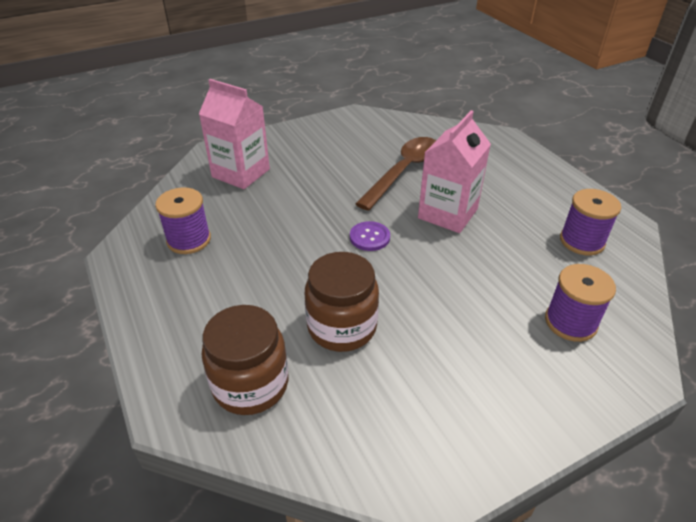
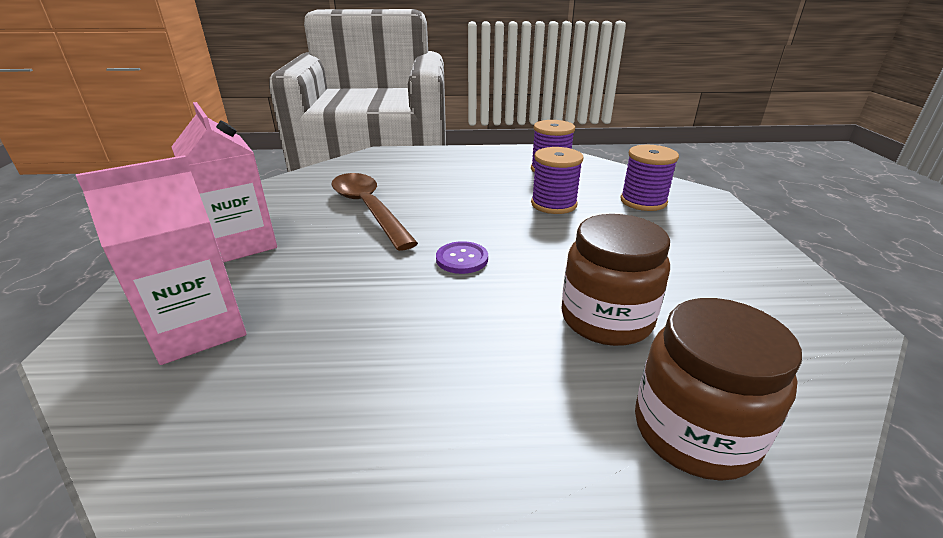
camera: 65 degrees left, 10 degrees down
purple spool [155,187,211,254] -> purple spool moved to [531,147,584,214]
pink carton [418,110,491,233] -> pink carton moved to [171,102,277,263]

